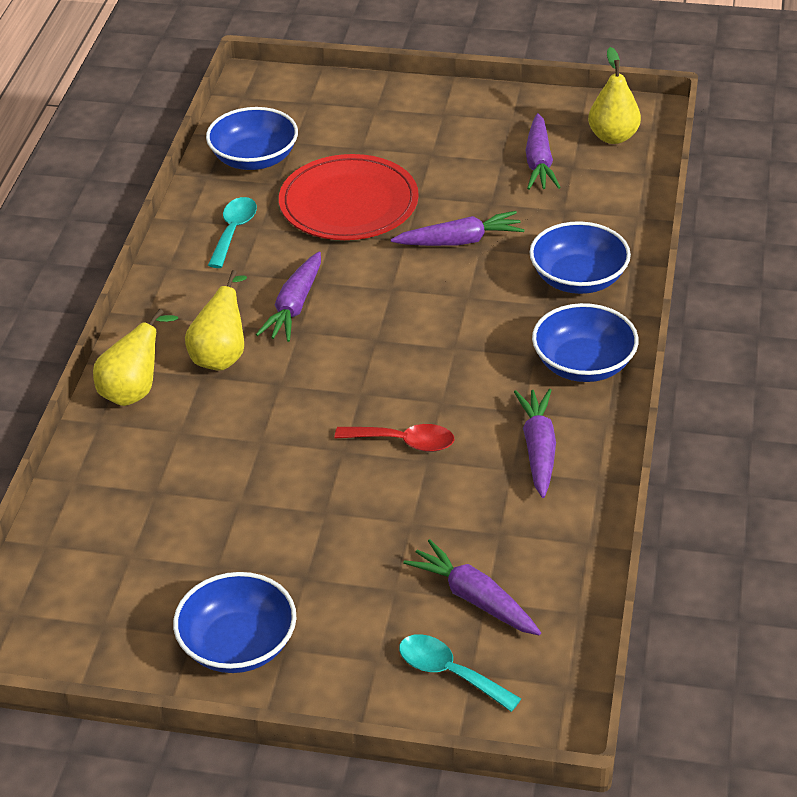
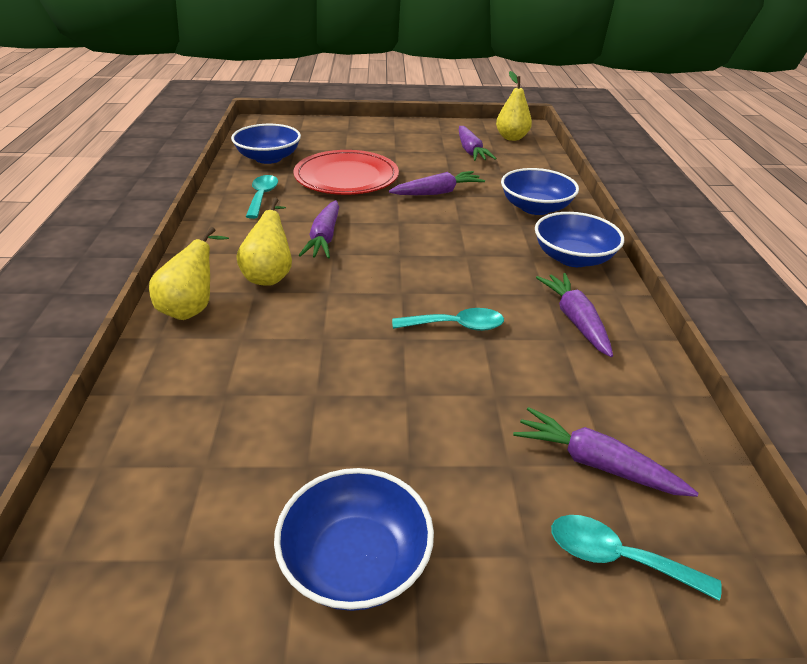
camera: 15 degrees left, 5 degrees down
red spoon [335,424,454,452] -> turquoise spoon [392,308,504,331]

